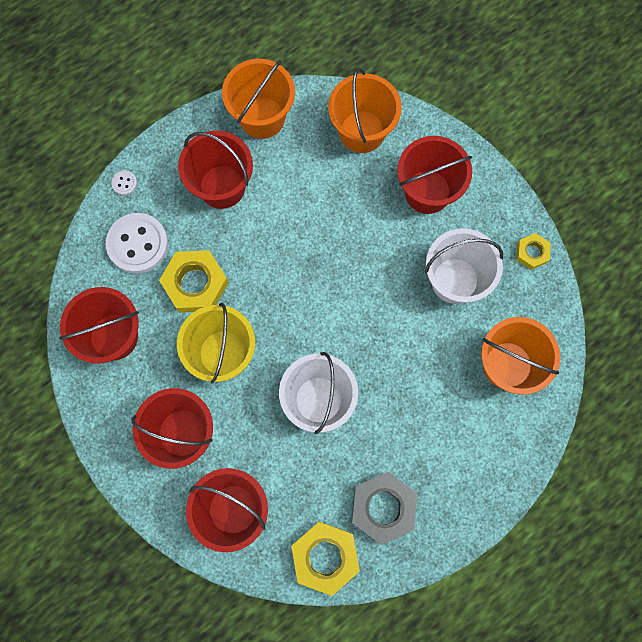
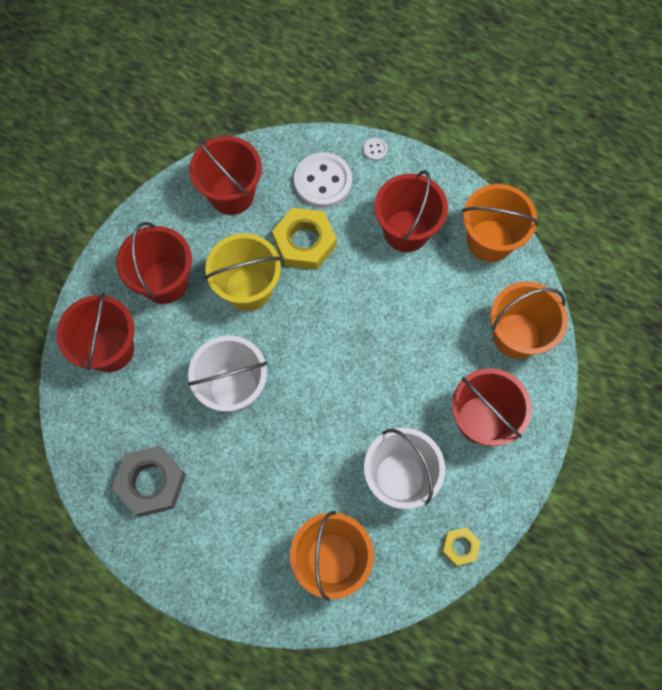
camera: 70 degrees right, 5 degrees down
yellow nut [291,522,360,596] -> none

